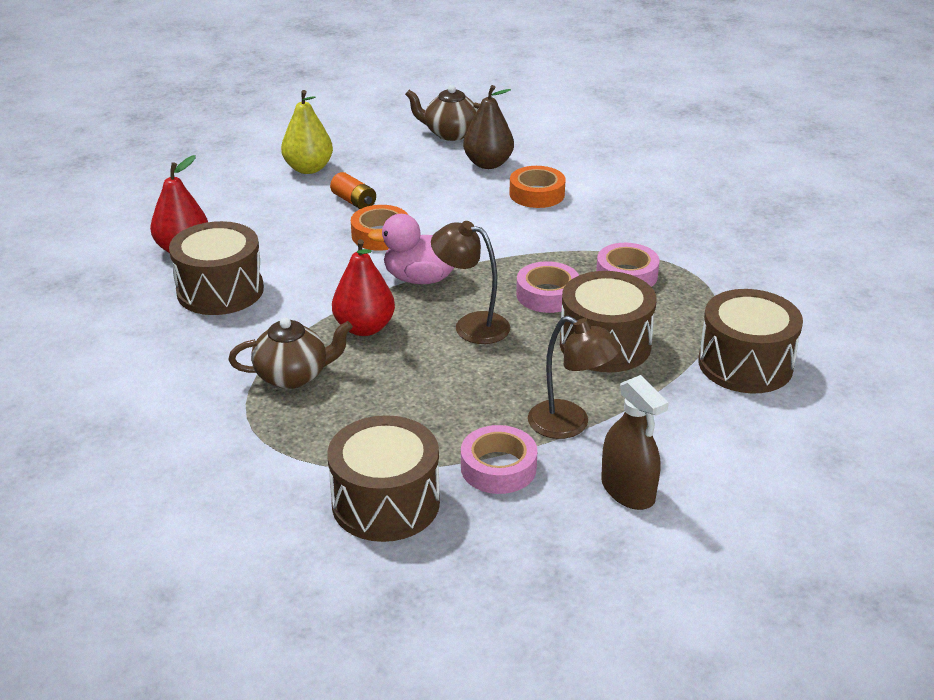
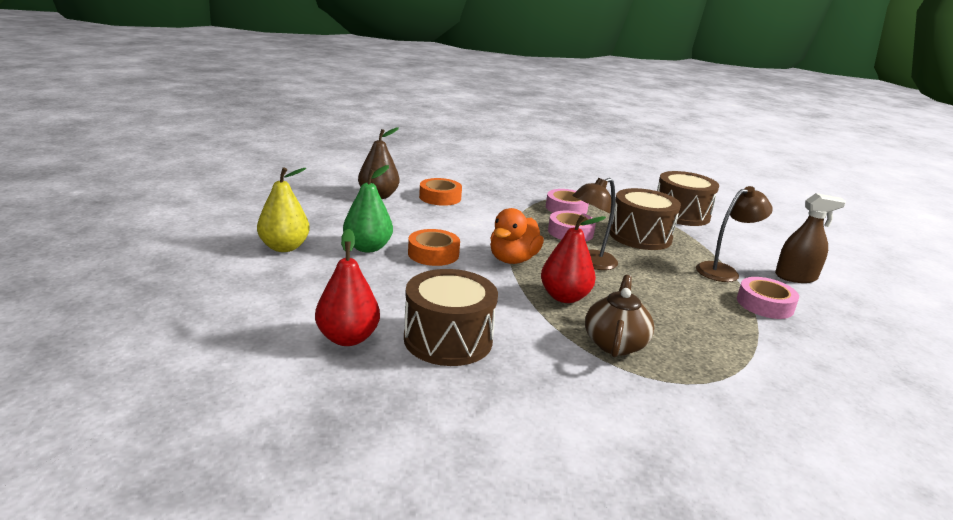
camera: 65 degrees left, 10 degrees down
brown drum [327,415,440,542] -> none
orange battery [330,172,376,209] -> green pear [343,165,393,252]
pink duck [368,214,455,284] -> orange duck [490,208,544,264]
brown teapot [405,85,480,141] -> none

